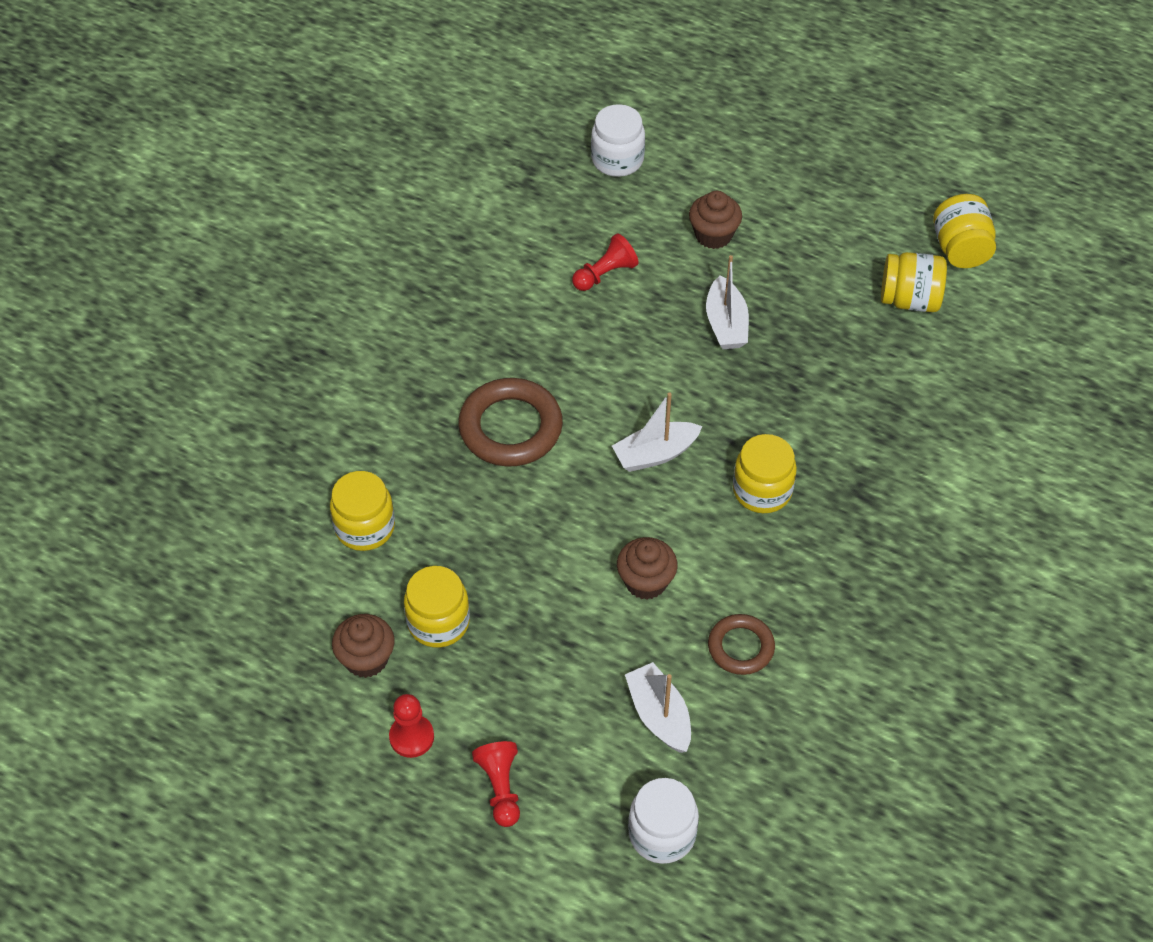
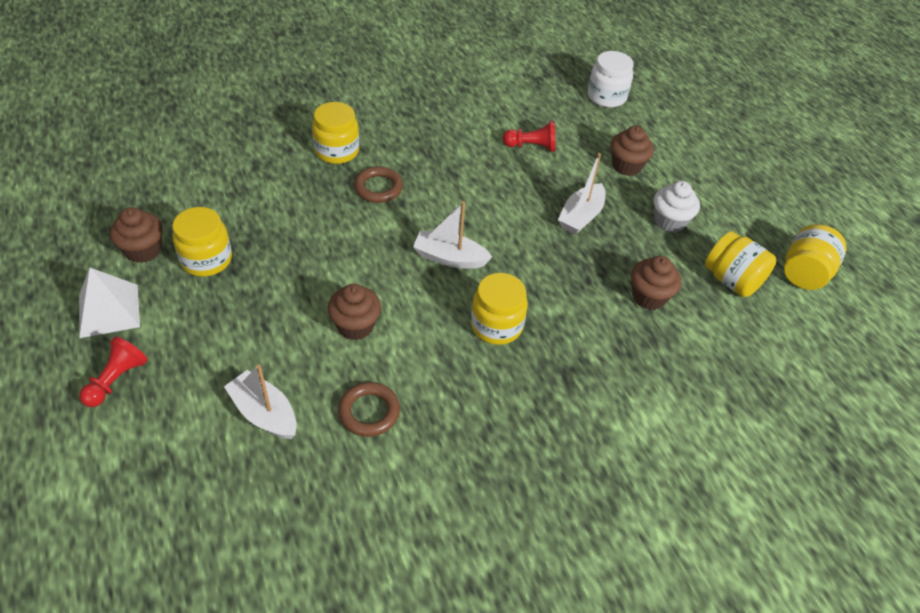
camera: 35 degrees right, 5 degrees down
yellow jar [330,471,395,551] -> yellow jar moved to [312,102,359,164]
red pawn [389,694,434,758] -> white pyramid [79,268,140,338]
brown ring [458,378,563,467] -> brown ring [354,166,403,203], size x0.59
white boat [625,662,691,753] -> white boat turned 60 degrees counterclockwise [224,365,297,439]
white jar [628,778,699,864] -> none
none -> brown cupcake [631,256,681,310]
none -> white cupcake [654,181,700,233]

